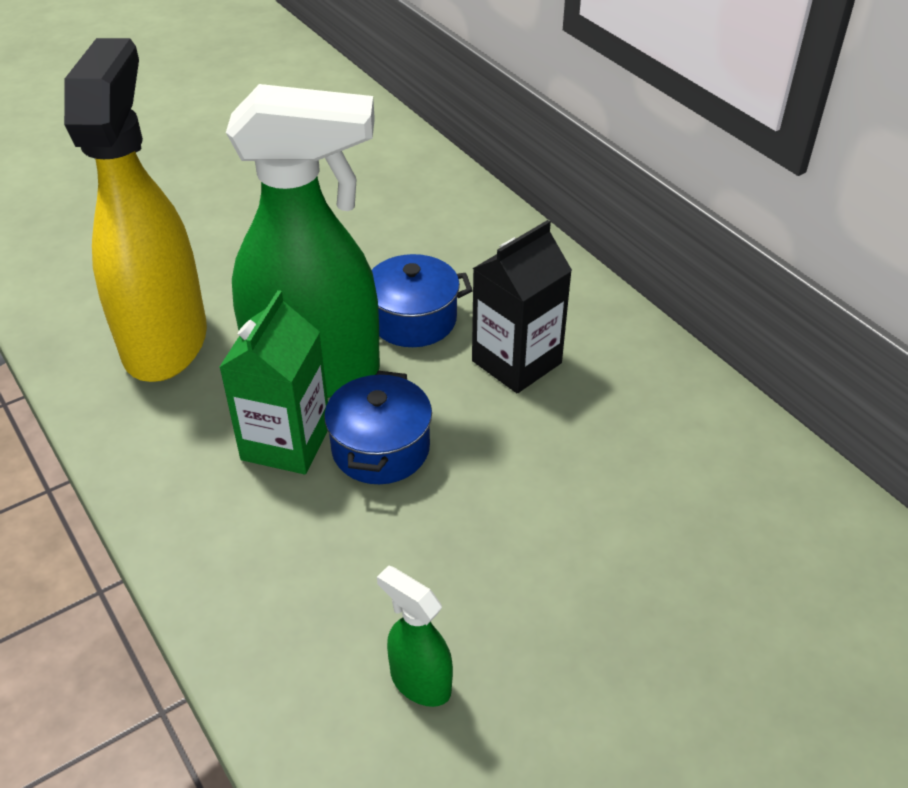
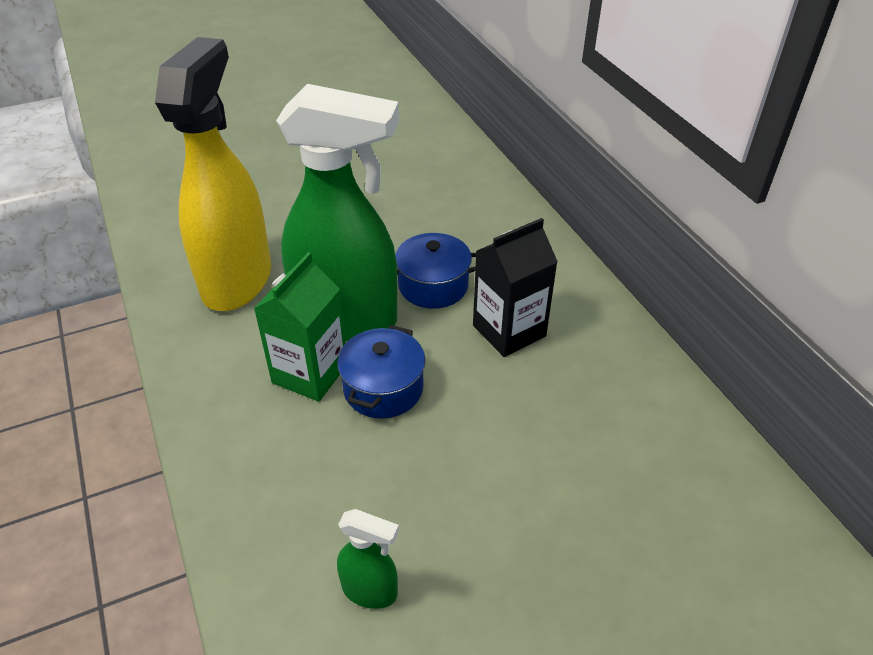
camera: 10 degrees right, 0 degrees up
green spray bottle [377,565,453,707] -> green spray bottle turned 150 degrees clockwise [337,509,399,609]

